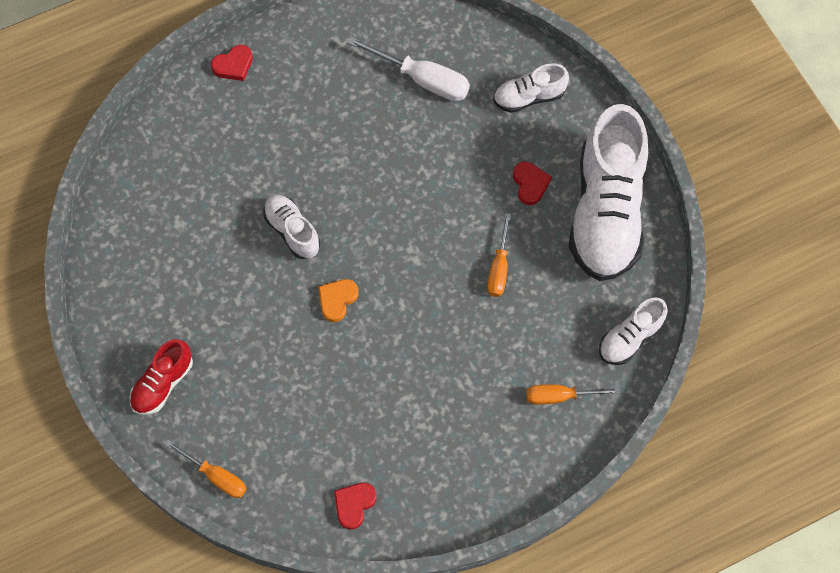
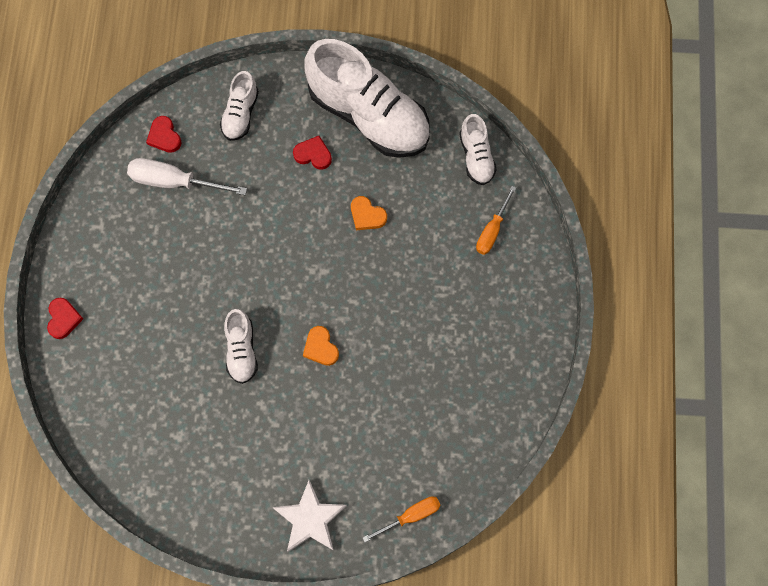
camera: 60 degrees left, 5 degrees up
red shoe [129,339,193,415] -> white star [272,480,347,552]
white shoe [263,195,320,259] -> white shoe turned 90 degrees counterclockwise [224,309,258,384]
red heart [334,483,377,529] -> red heart moved to [146,116,182,153]
white screwdriver [347,37,470,101] -> white screwdriver turned 135 degrees counterclockwise [127,158,247,195]
orange screwdriver [487,213,511,297] -> orange heart [351,196,387,230]

